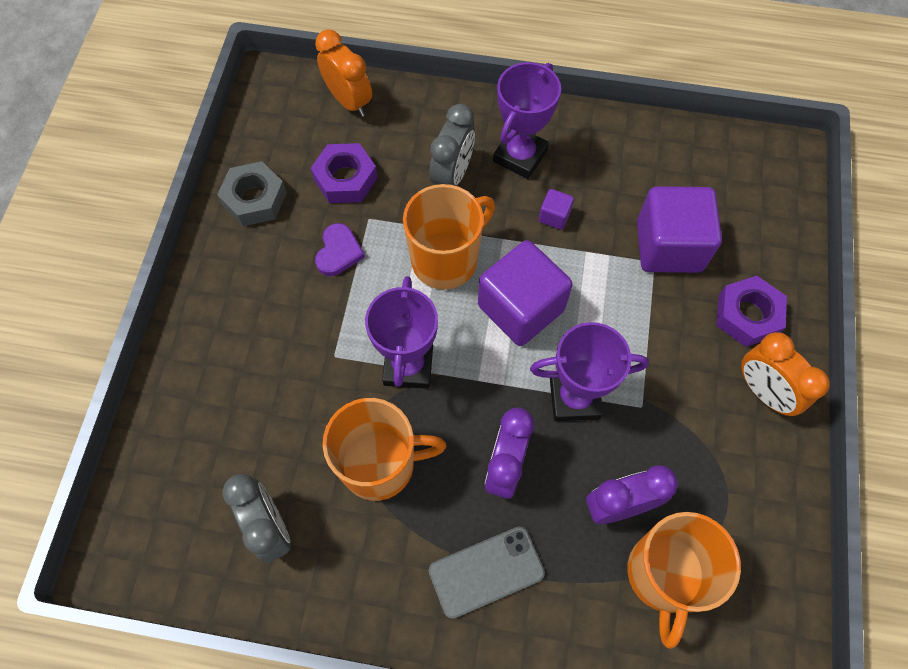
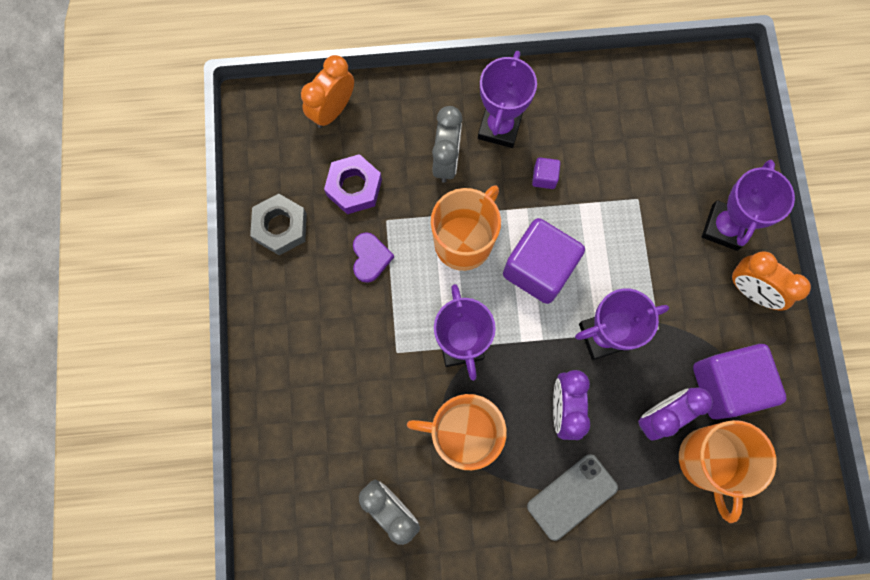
camera: 15 degrees left, 10 degrees up
orange clock [315,29,372,117] -> orange clock turned 90 degrees counterclockwise [301,55,354,128]
orange mug [323,398,446,501] -> orange mug turned 150 degrees counterclockwise [407,394,507,470]
purple cube [637,186,722,273] -> purple cube moved to [693,344,786,419]
purple nut [716,276,787,347] -> purple trophy [702,160,795,251]

